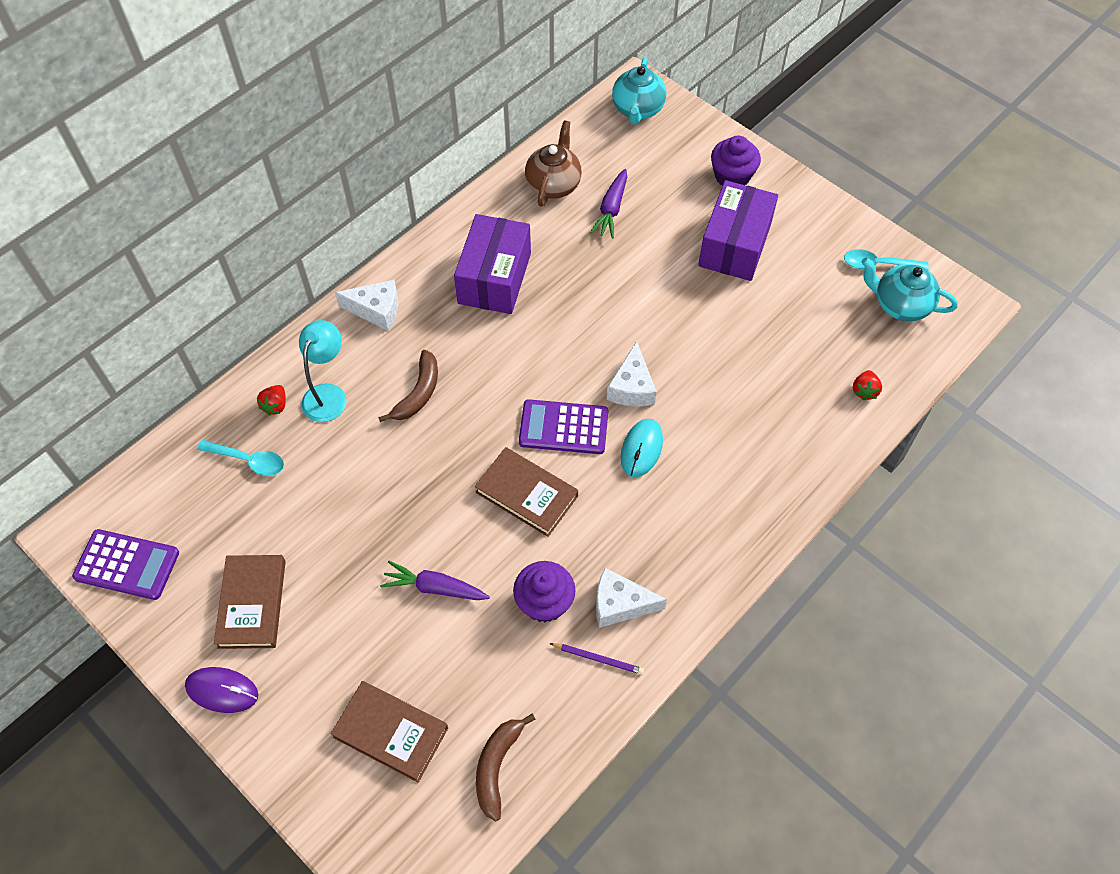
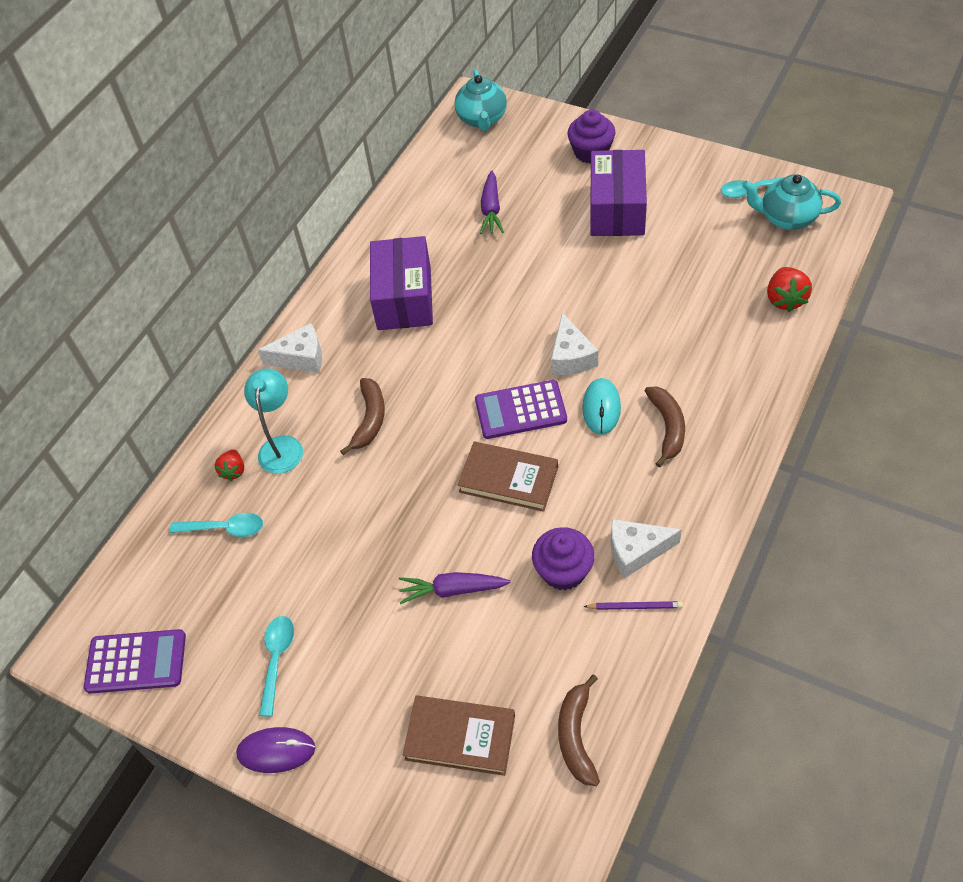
camera: 10 degrees left, 5 degrees down
brown book [214,555,286,649] -> turquoise spoon [259,616,294,717]
brown teapot [525,120,582,207] -> none
red strawberry [853,370,882,401] -> red strawberry [767,267,812,312], size x1.57
none -> brown banana [645,386,685,468]

